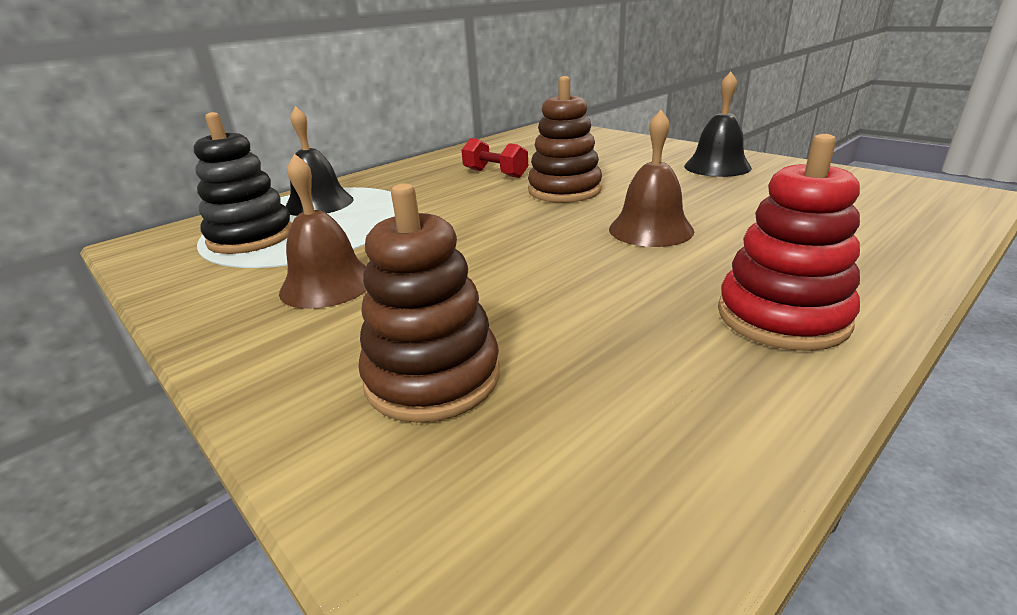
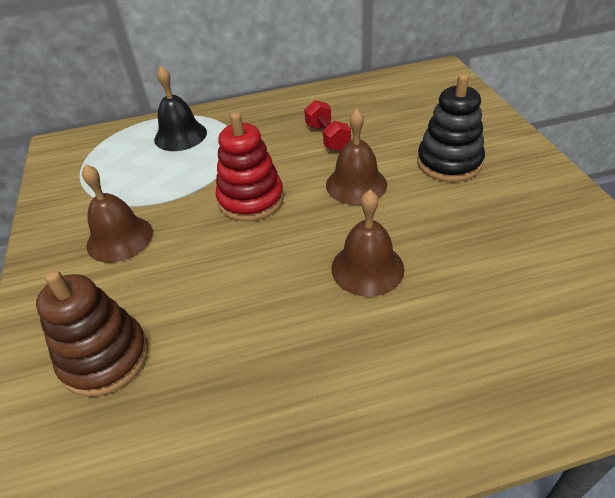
camera: 30 degrees right, 15 degrees up
black stacking toy [194,112,292,254] -> black stacking toy moved to [417,74,485,182]
brown stacking toy [528,76,602,203] -> brown bell [326,109,387,205]
black bell [684,72,752,177] -> none
red stacking toy [718,134,860,351] -> red stacking toy moved to [216,112,284,222]

